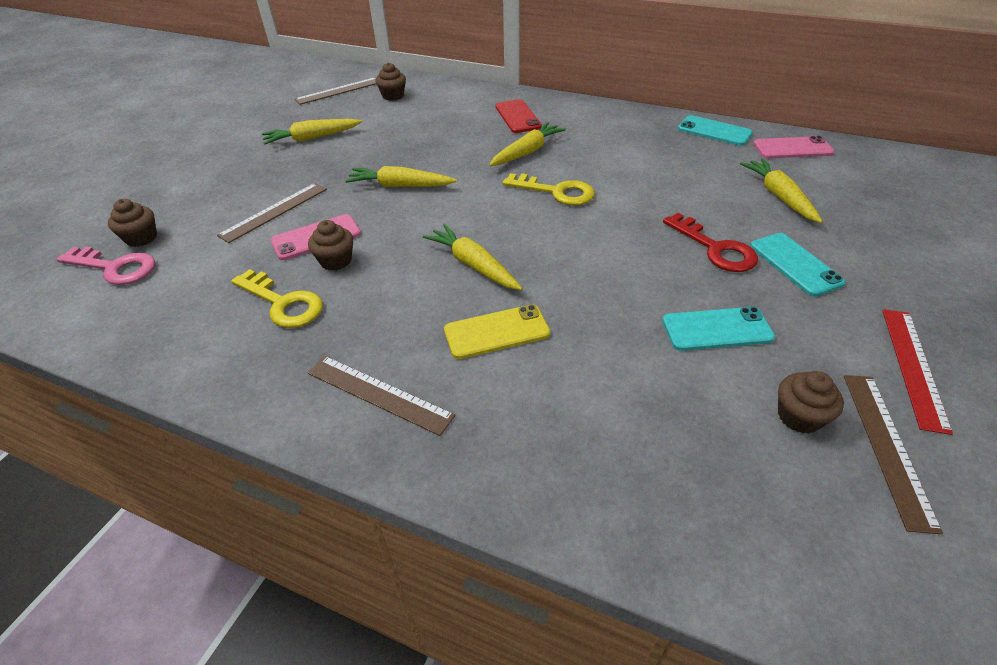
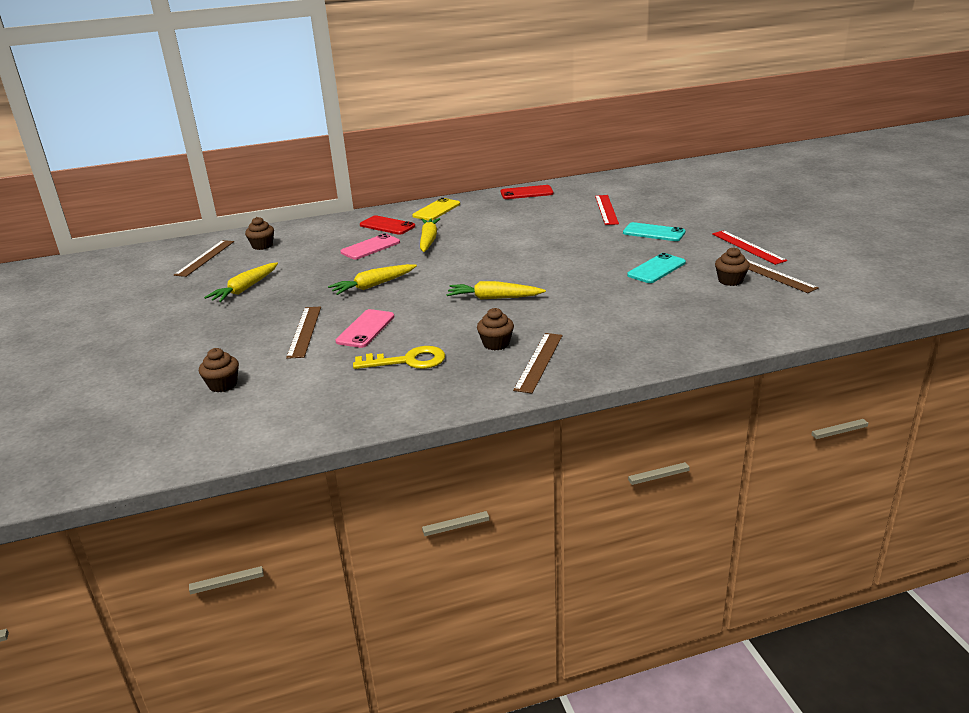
camera: 40 degrees left, 15 degrees down
pink key [56,247,155,285] -> none
brown cupcake [308,220,353,271] -> brown cupcake moved to [477,308,514,350]
brown ruler [308,356,455,436] -> brown ruler turned 60 degrees counterclockwise [513,333,563,394]
yellow phone [444,304,550,359] -> yellow phone moved to [412,198,460,221]
yellow key [503,173,595,205] -> none
red key [663,213,758,272] -> none
turquoise phone [678,115,753,146] -> red phone [501,185,554,199]
yellow carrot [740,159,823,223] -> red ruler [595,195,619,225]
pink phone [753,136,835,159] -> pink phone moved to [341,233,400,260]

